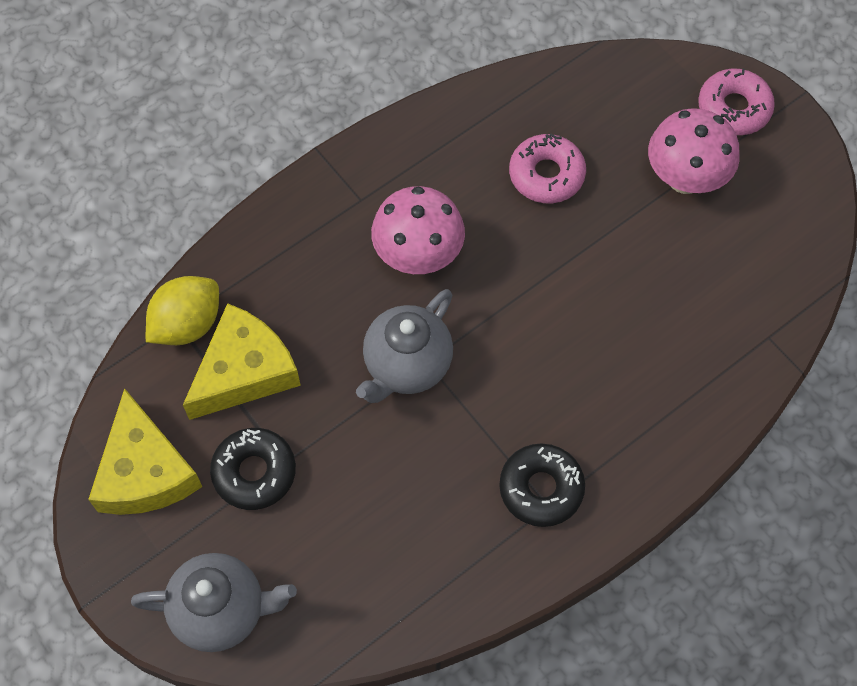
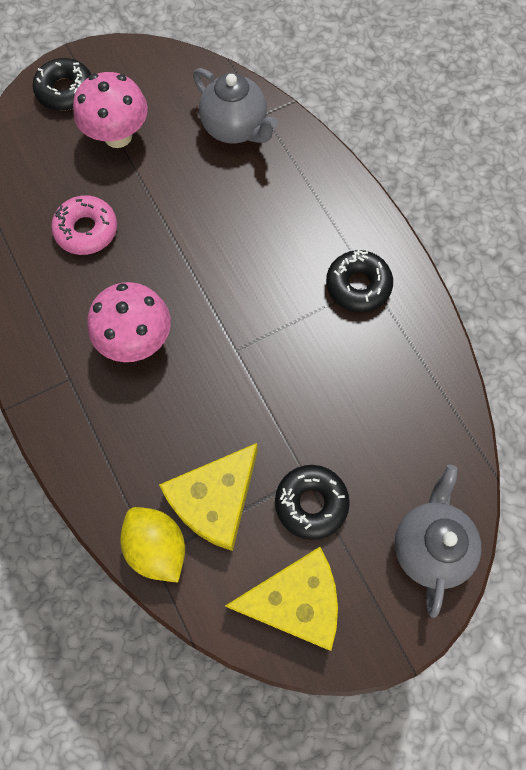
camera: 80 degrees left, 5 degrees up
yellow cheese [183,303,301,420] -> yellow cheese turned 105 degrees counterclockwise [159,443,257,551]
grey teapot [356,289,453,403] -> grey teapot moved to [193,68,278,143]
pink donut [698,68,775,135] -> black donut [33,58,91,111]

